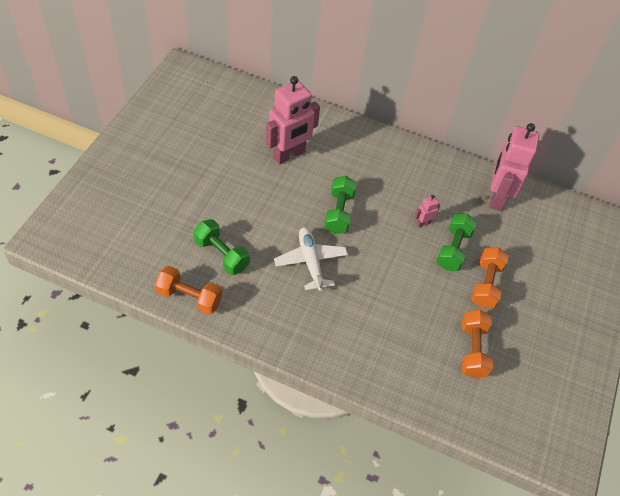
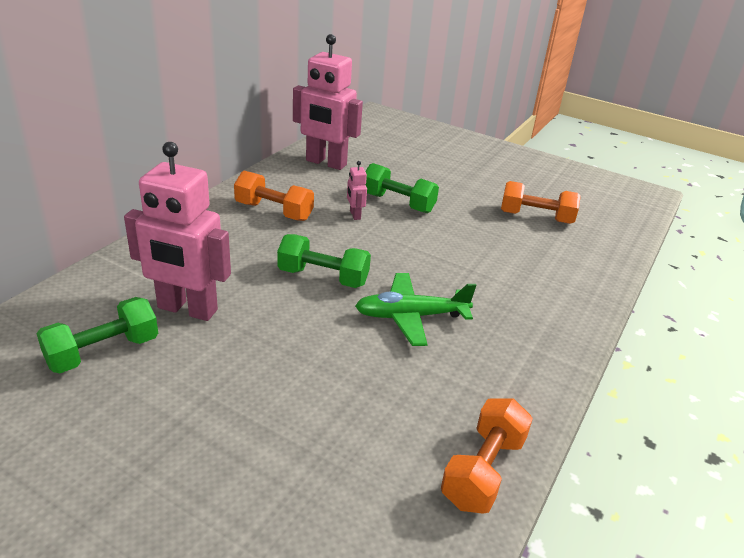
camera: 80 degrees left, 20 degrees down
green dumbbell [193,219,250,275] -> green dumbbell moved to [36,297,158,373]
pink robot [266,76,320,164] -> pink robot turned 135 degrees clockwise [124,142,231,321]
white plane [274,227,348,292] -> green plane [355,273,476,346]
orange dumbbell [471,247,509,308] -> orange dumbbell moved to [234,171,314,221]

